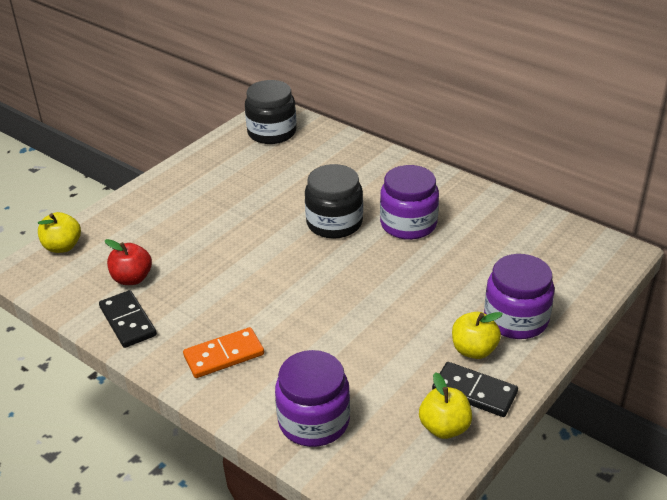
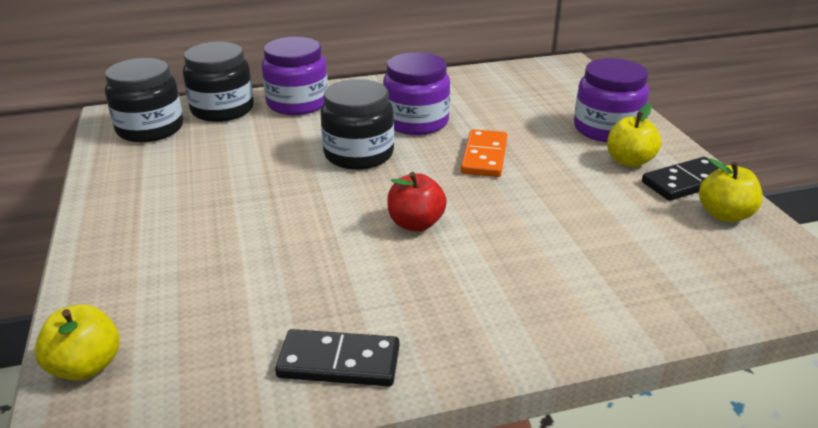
camera: 55 degrees left, 5 degrees down
red apple [105,239,152,285] -> red apple moved to [387,172,447,232]
orange domino [183,327,264,378] -> orange domino moved to [461,129,507,177]
purple jar [275,350,350,447] -> purple jar moved to [262,37,328,115]
none -> black jar [183,42,254,122]

